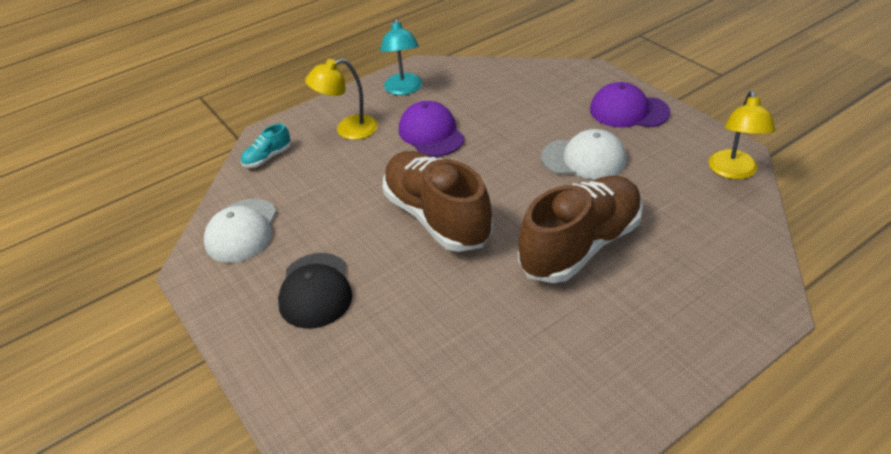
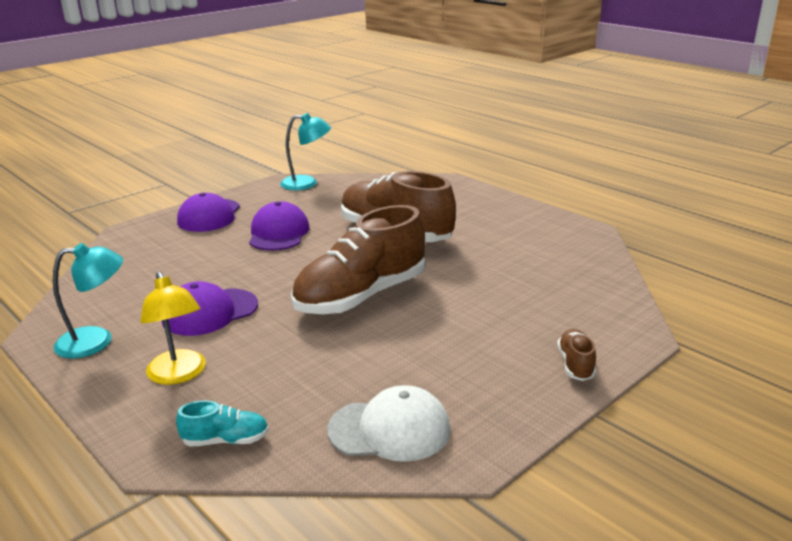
camera: 100 degrees left, 15 degrees down
turquoise shoe [241,123,291,167] -> turquoise shoe turned 45 degrees counterclockwise [176,400,269,447]
black cap [278,253,352,329] -> none
white cap [541,129,627,179] -> purple cap [249,201,309,251]
yellow lamp [709,91,776,179] -> turquoise lamp [280,113,331,190]
none -> brown shoe [557,329,596,381]

